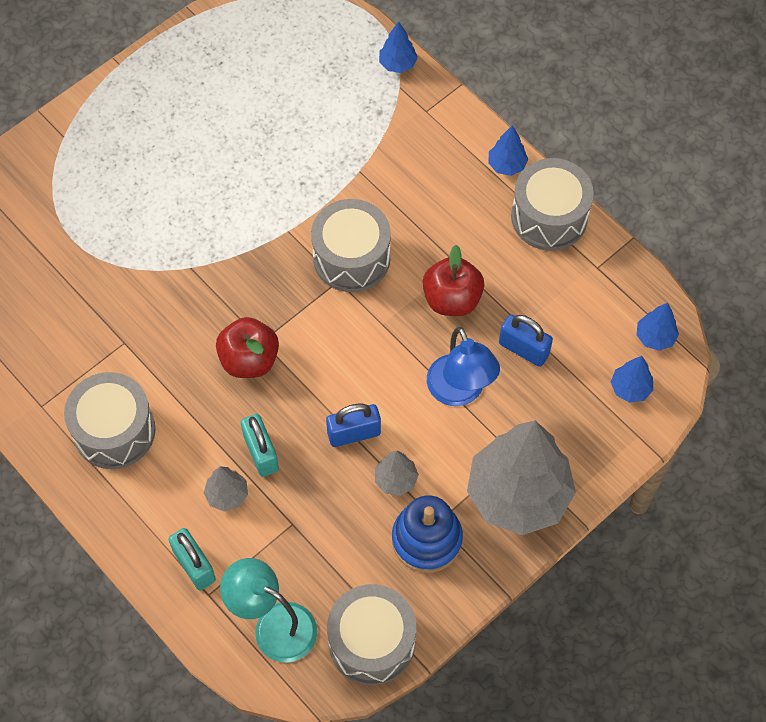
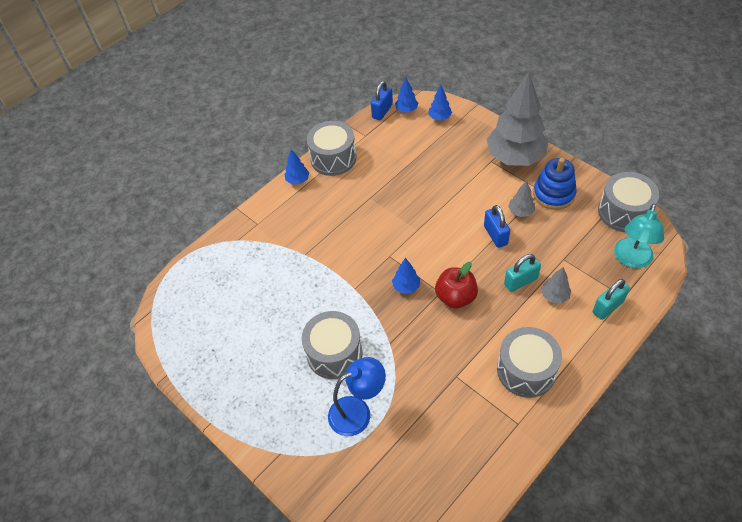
camera: 90 degrees left, 10 degrees down
grey drum [311,199,391,292] -> grey drum moved to [302,311,363,379]
blue tree [379,21,418,73] -> blue tree moved to [392,258,420,294]
red apple [423,245,484,316] -> none
blue lamp [427,327,500,406] -> blue lamp moved to [328,357,386,436]
blue padlock [499,314,553,367] -> blue padlock moved to [371,81,393,120]

